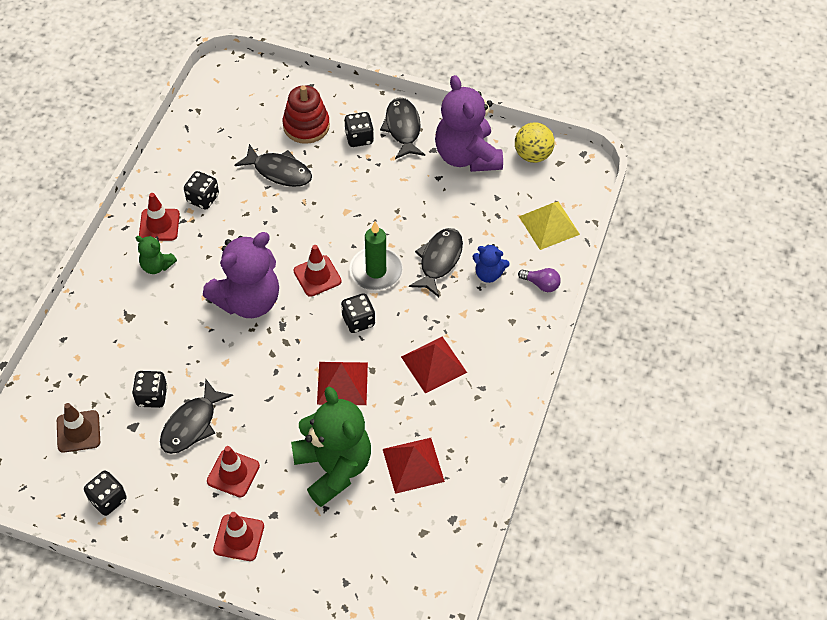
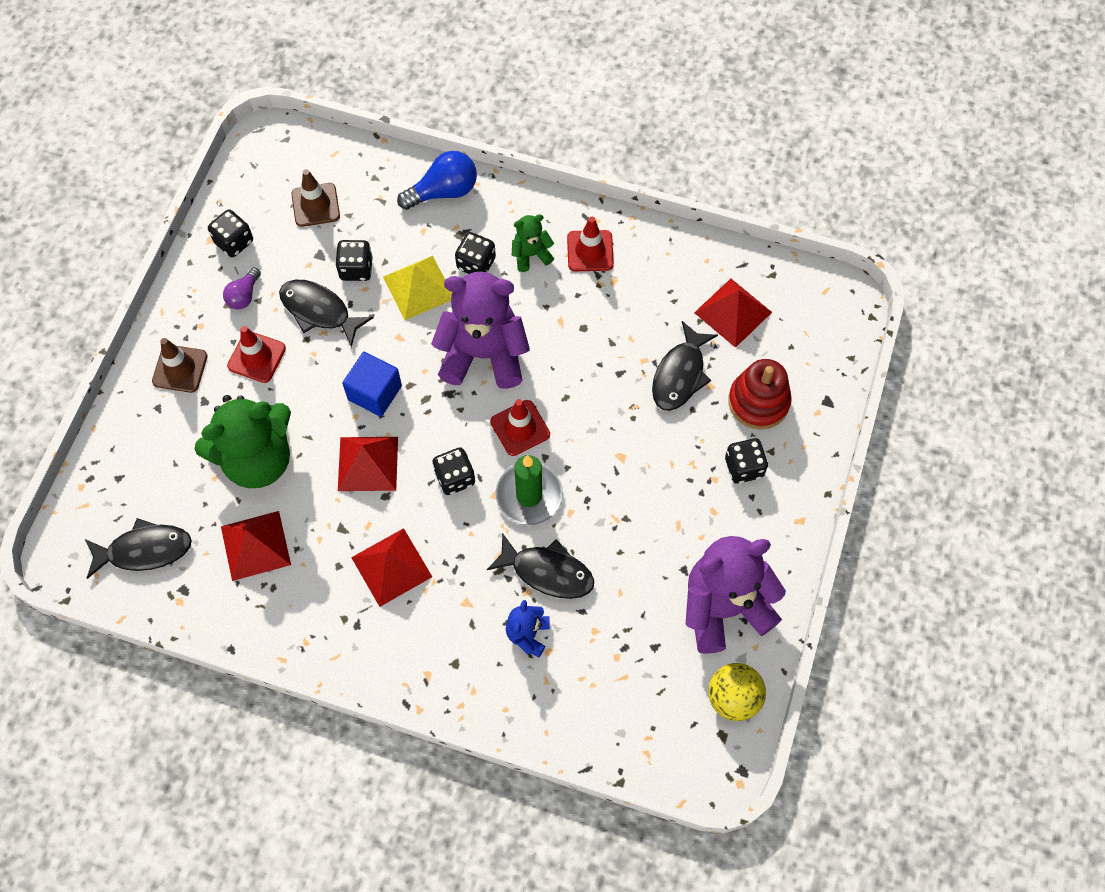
camera: 90 degrees right, 10 degrees up
green teddy bear [136,236,177,274] -> green teddy bear turned 45 degrees clockwise [511,214,554,272]
black dice [184,171,219,210] -> black dice moved to [455,232,496,274]
purple teddy bear [203,232,279,318] -> purple teddy bear turned 135 degrees clockwise [431,272,530,389]
red traffic cone [213,512,264,561] -> brown traffic cone [152,338,208,393]
black fish [380,97,425,159] -> black fish moved to [85,518,192,579]
purple light bulb [518,268,561,292] -> purple light bulb moved to [223,268,261,310]
yellow pyramid [519,201,580,250] -> yellow pyramid moved to [383,256,452,320]
none -> blue cube [342,352,402,417]
none -> blue light bulb [397,151,477,210]
none -> red pyramid [694,279,772,348]

